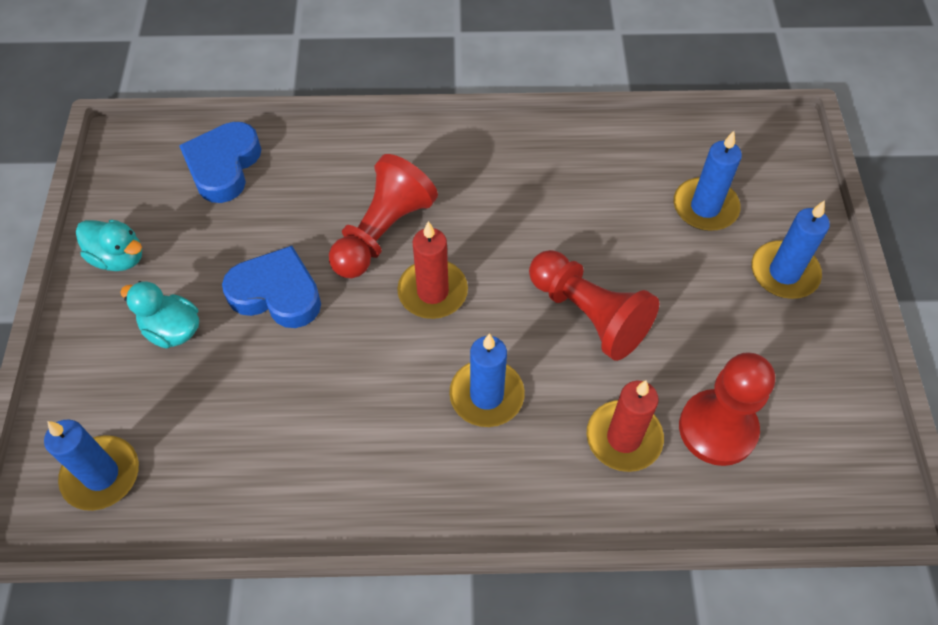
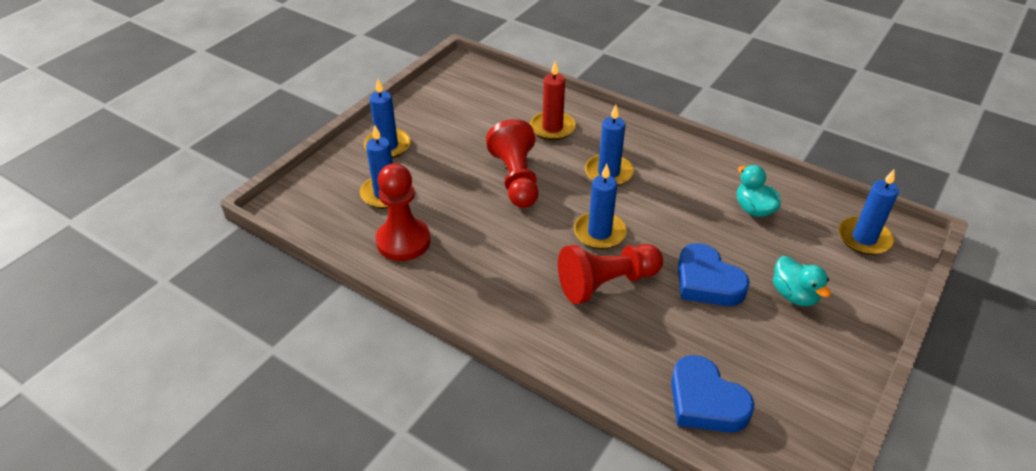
camera: 145 degrees left, 15 degrees down
turquoise duck [76,220,142,271] -> turquoise duck moved to [737,165,781,217]
blue heart [179,122,261,203] -> blue heart turned 90 degrees clockwise [671,355,754,433]
red candle [397,221,468,319] -> blue candle [574,164,627,249]
red pawn [679,352,775,466] -> red pawn moved to [376,163,431,261]

